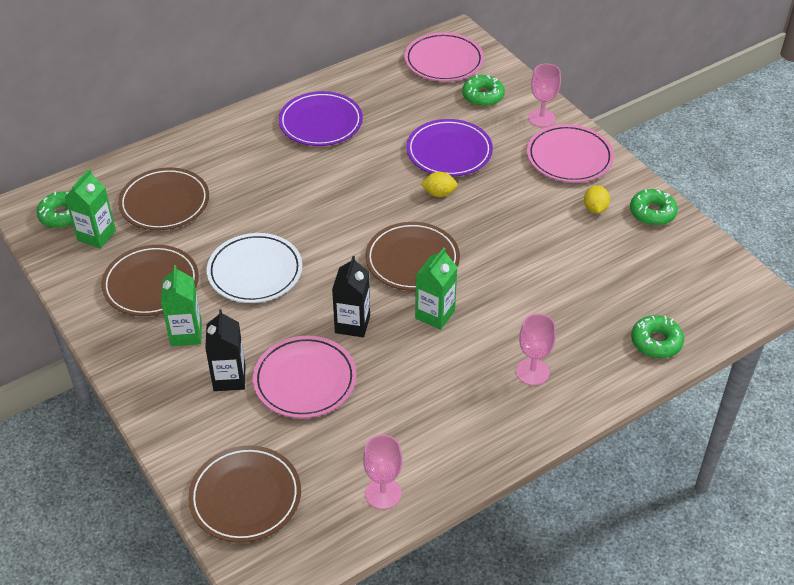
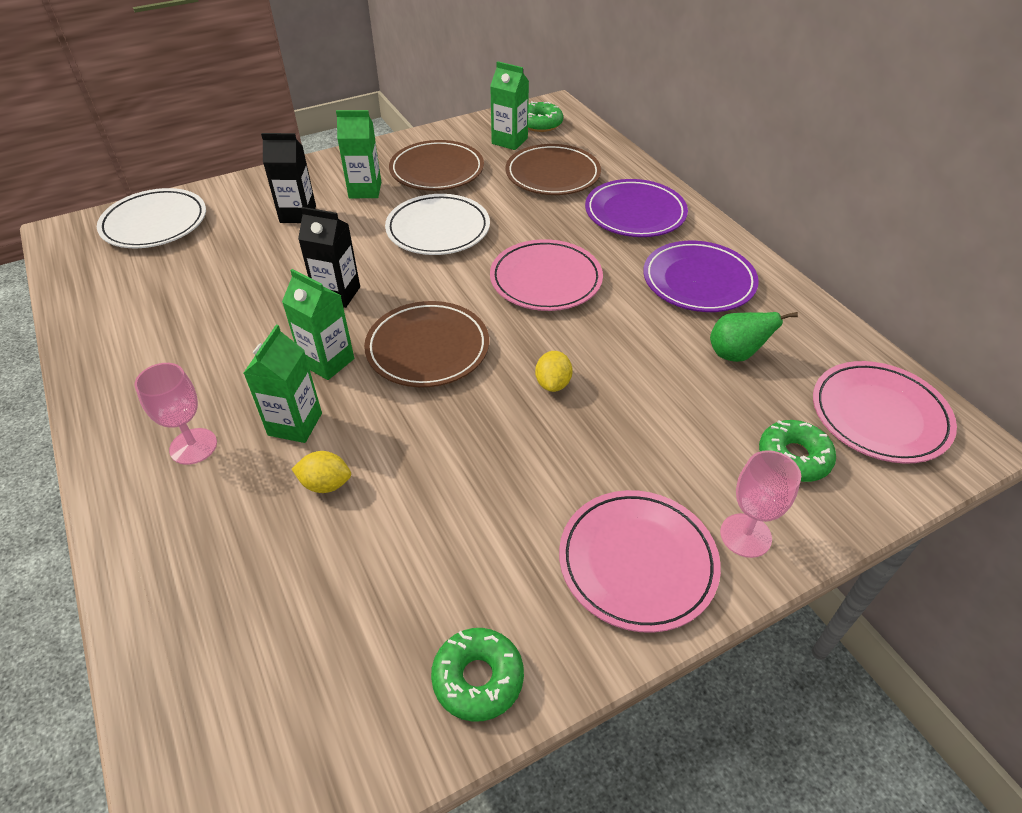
camera: 95 degrees right, 0 degrees up
brown plate [188,446,301,543] -> white plate [97,188,206,248]
pink plate [253,336,357,418] -> pink plate moved to [490,239,603,311]
pink goblet [363,435,403,509] -> none
purple plate [406,119,493,177] -> purple plate moved to [585,179,688,237]
yellow lemon [584,185,610,214] -> yellow lemon moved to [292,451,351,493]
green donut [631,315,684,358] -> none
none -> green carton [244,325,322,443]
none -> green pear [710,312,798,362]

